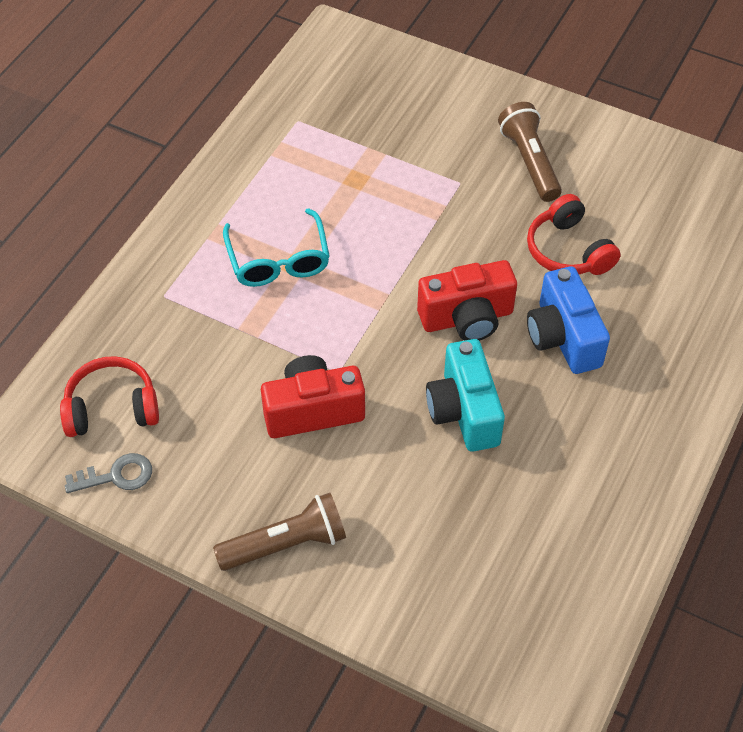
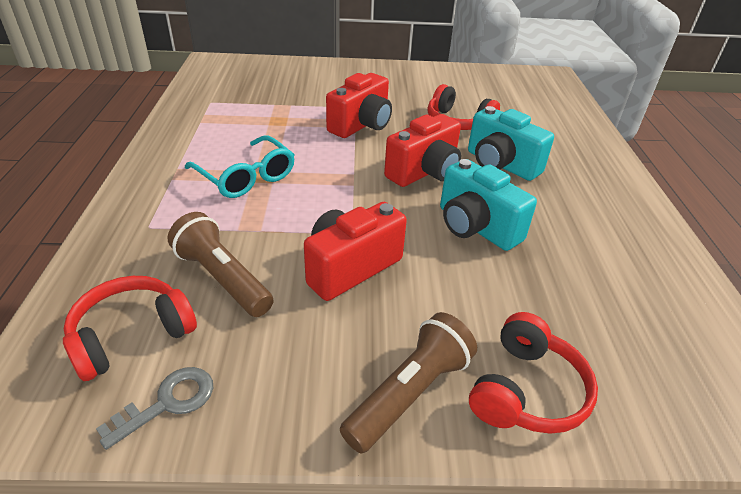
camera: 30 degrees left, 15 degrees down
brown flashlight [498,102,562,202] -> brown flashlight moved to [167,212,274,317]
blue camera [527,266,610,374] -> turquoise camera [468,106,554,181]
none -> red camera [326,73,392,138]
none -> red headphones [469,312,598,434]

